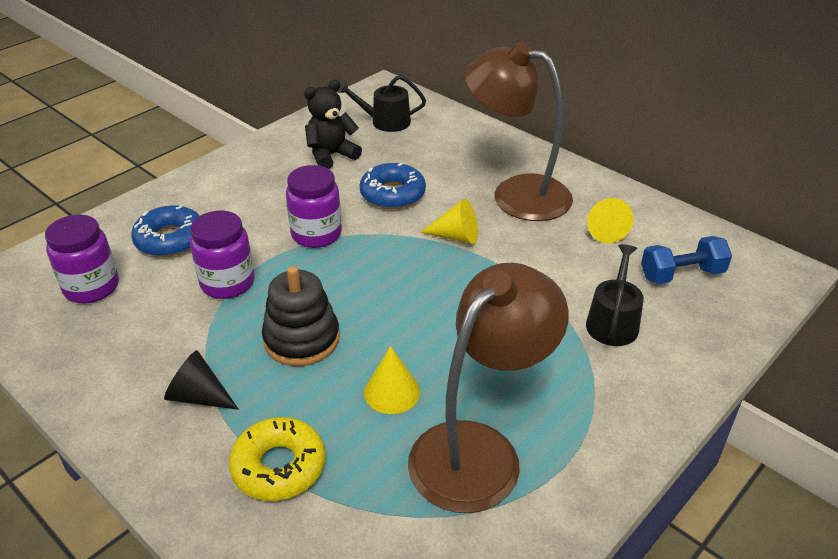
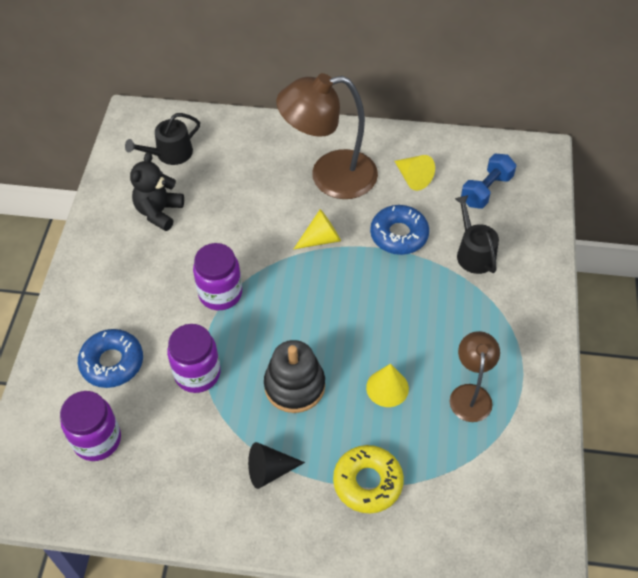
camera: 35 degrees left, 15 degrees up
blue donut [359,163,426,209] -> blue donut moved to [370,205,429,255]
brown lamp [408,263,569,513] -> brown lamp [450,331,500,422], size x0.55

